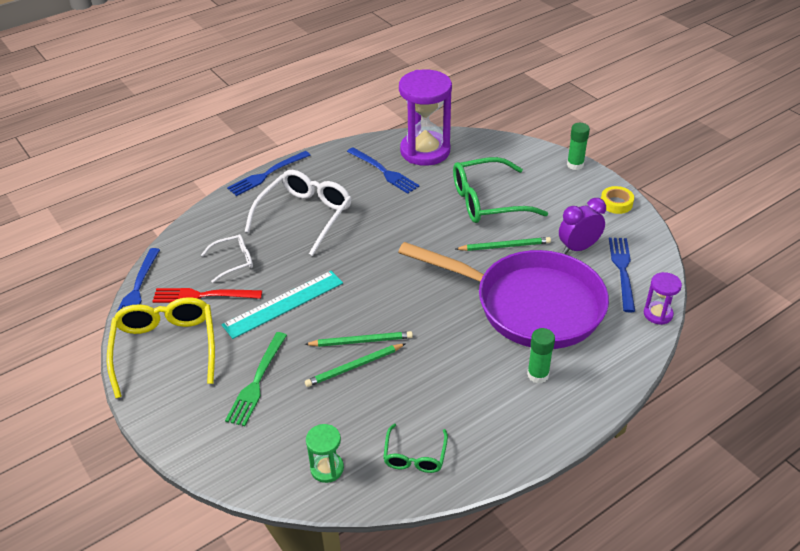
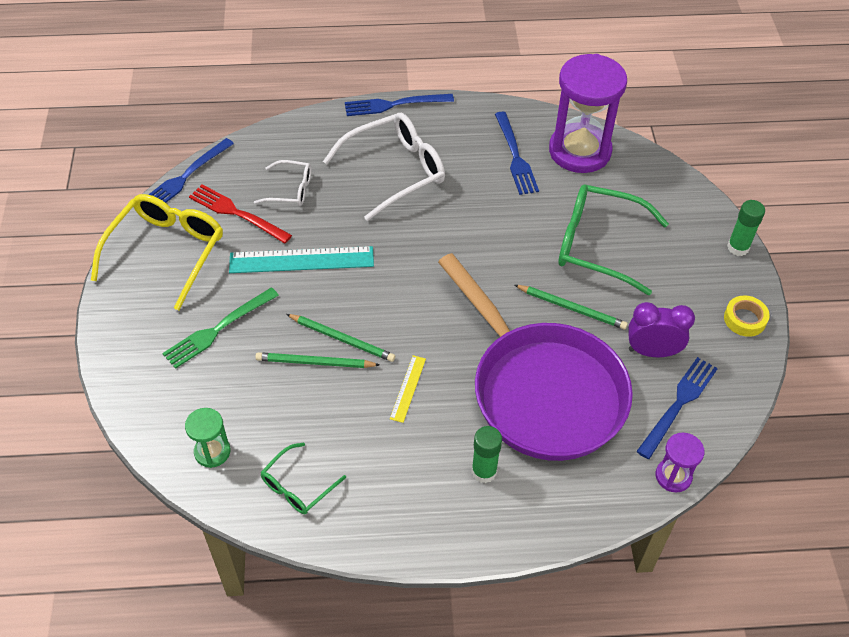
camera: 30 degrees right, 10 degrees up
none -> yellow ruler [390,355,426,423]

